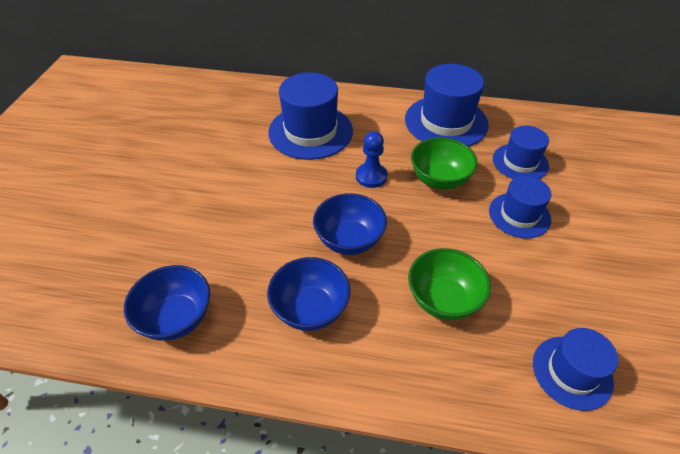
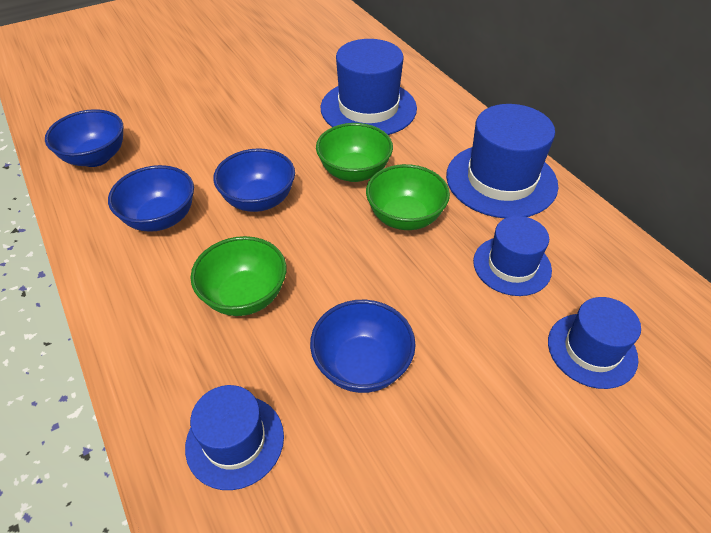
camera: 50 degrees right, 0 degrees up
blue pawn [356,131,387,188] -> green bowl [316,123,393,182]
blue hat [489,176,551,238] -> blue hat moved to [548,297,641,389]
none -> blue bowl [310,300,416,393]

